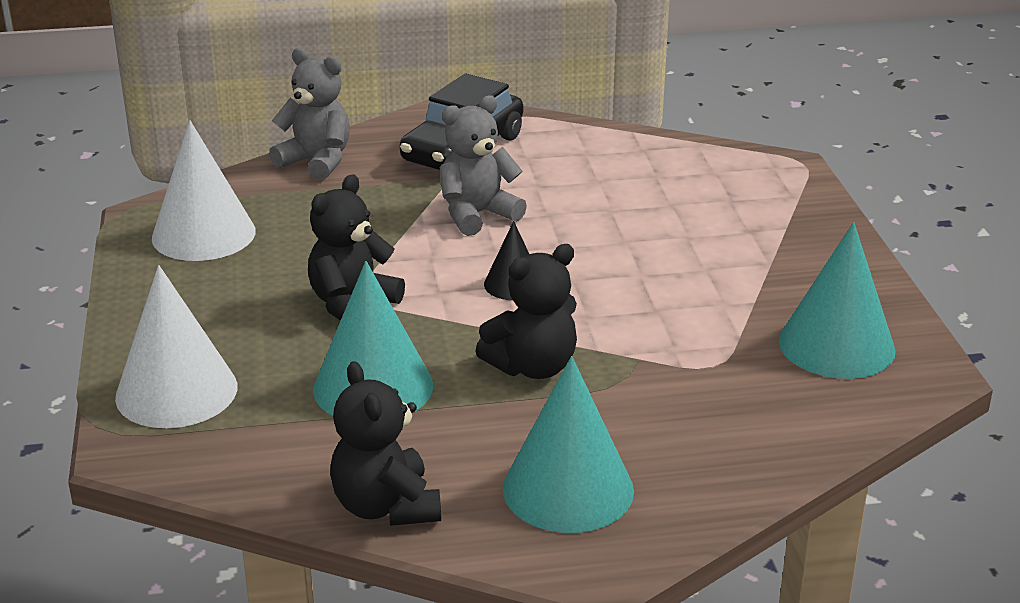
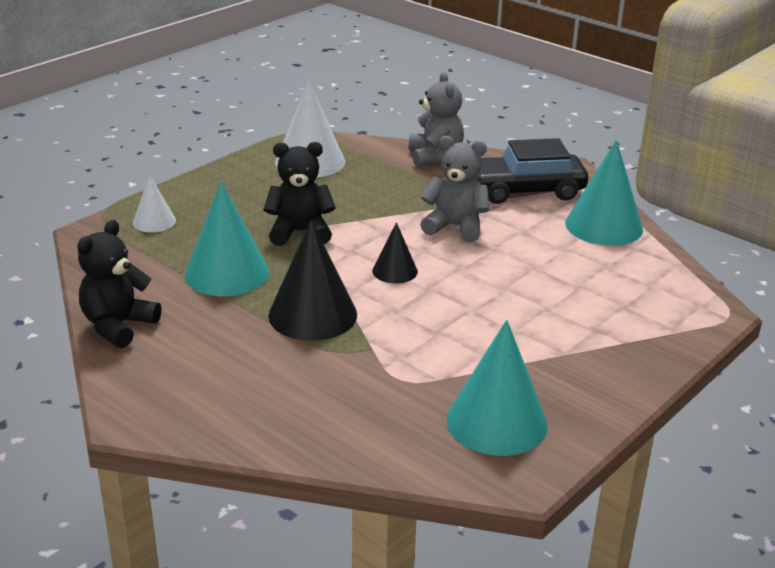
camera: 50 degrees right, 0 degrees up
white cone [115,265,237,428] -> white cone [133,175,176,233], size x0.55
black teddy bear [475,244,577,379] -> black cone [268,220,357,341]
turquoise cone [503,356,634,533] -> turquoise cone moved to [565,140,643,246]

